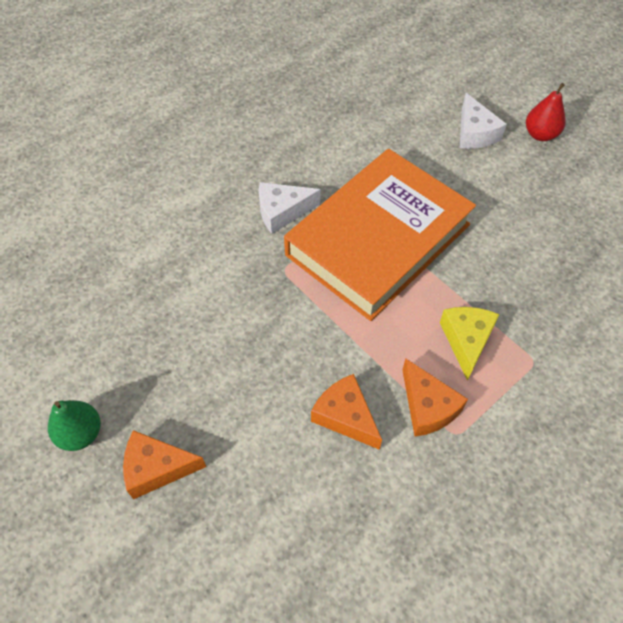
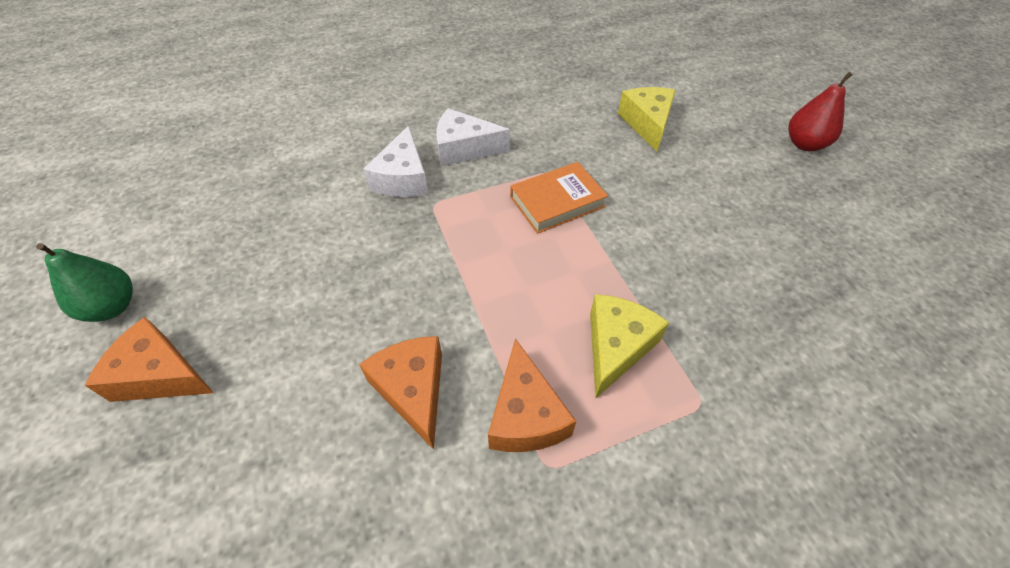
camera: 20 degrees right, 5 degrees down
orange book [284,149,476,321] -> orange book [510,162,608,234], size x0.41
white cheese [460,93,507,149] -> white cheese moved to [363,126,429,197]
none -> yellow cheese [618,87,676,152]

